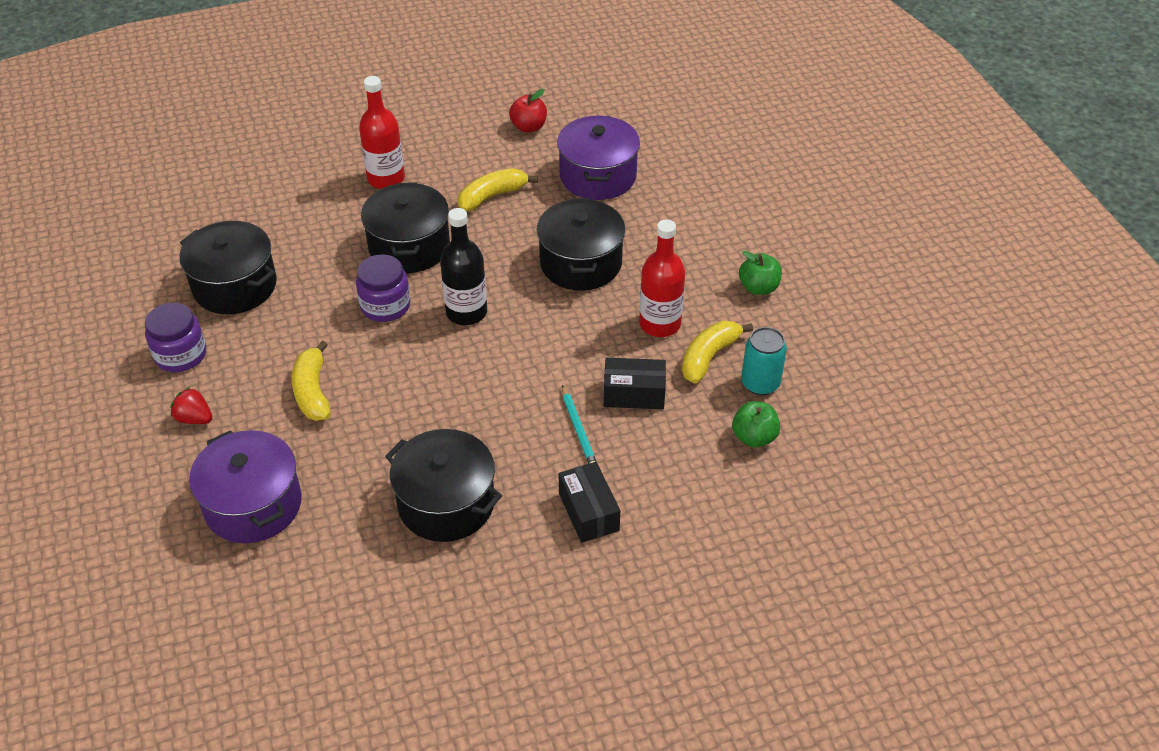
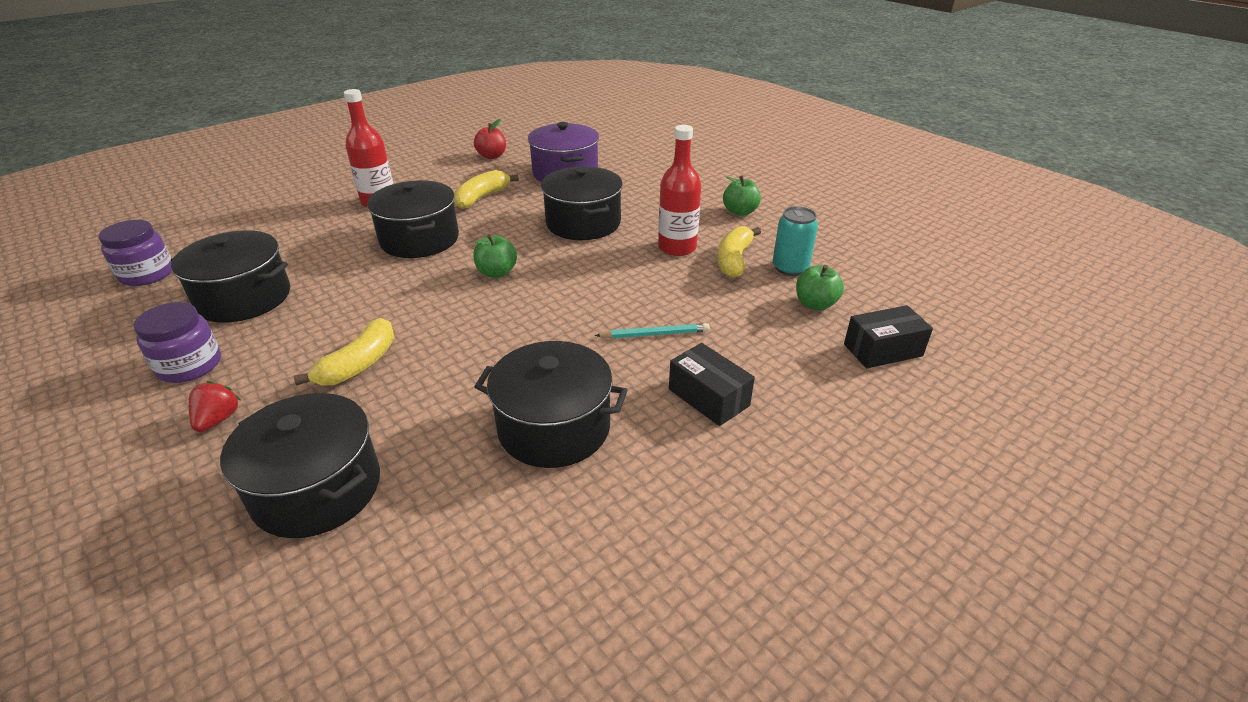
camera: 20 degrees left, 10 degrees down
red strawberry [170,387,212,424] -> red strawberry turned 90 degrees clockwise [189,381,240,432]
purple pot [189,430,302,543] -> black pot [220,393,380,538]
yellow banana [292,341,331,421] -> yellow banana turned 120 degrees counterclockwise [294,318,394,386]
purple jar [356,254,411,322] -> purple jar moved to [98,220,172,286]
black bottle [440,208,487,325] -> green apple [473,234,517,278]
turquoise pencil [562,385,597,464] -> turquoise pencil turned 60 degrees counterclockwise [595,323,710,339]
black box [604,358,666,409] -> black box moved to [844,305,933,368]

